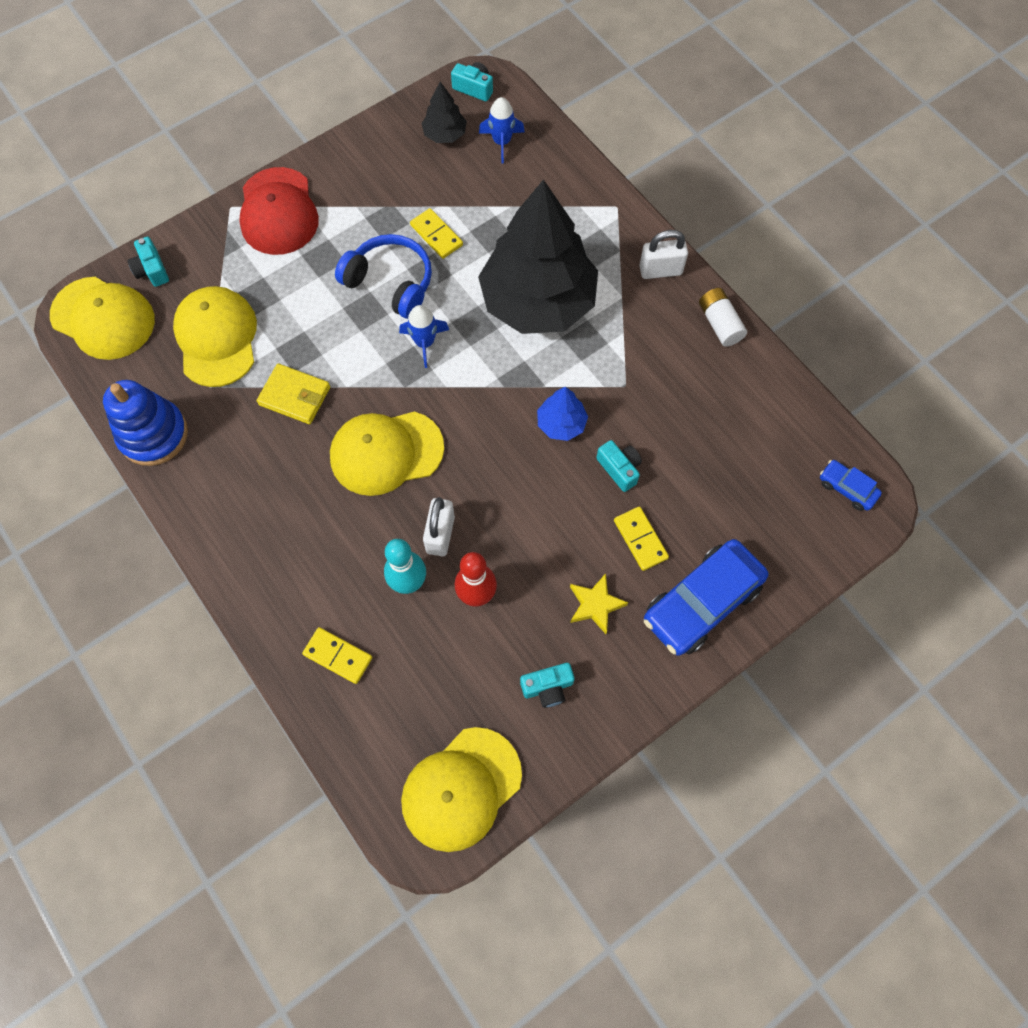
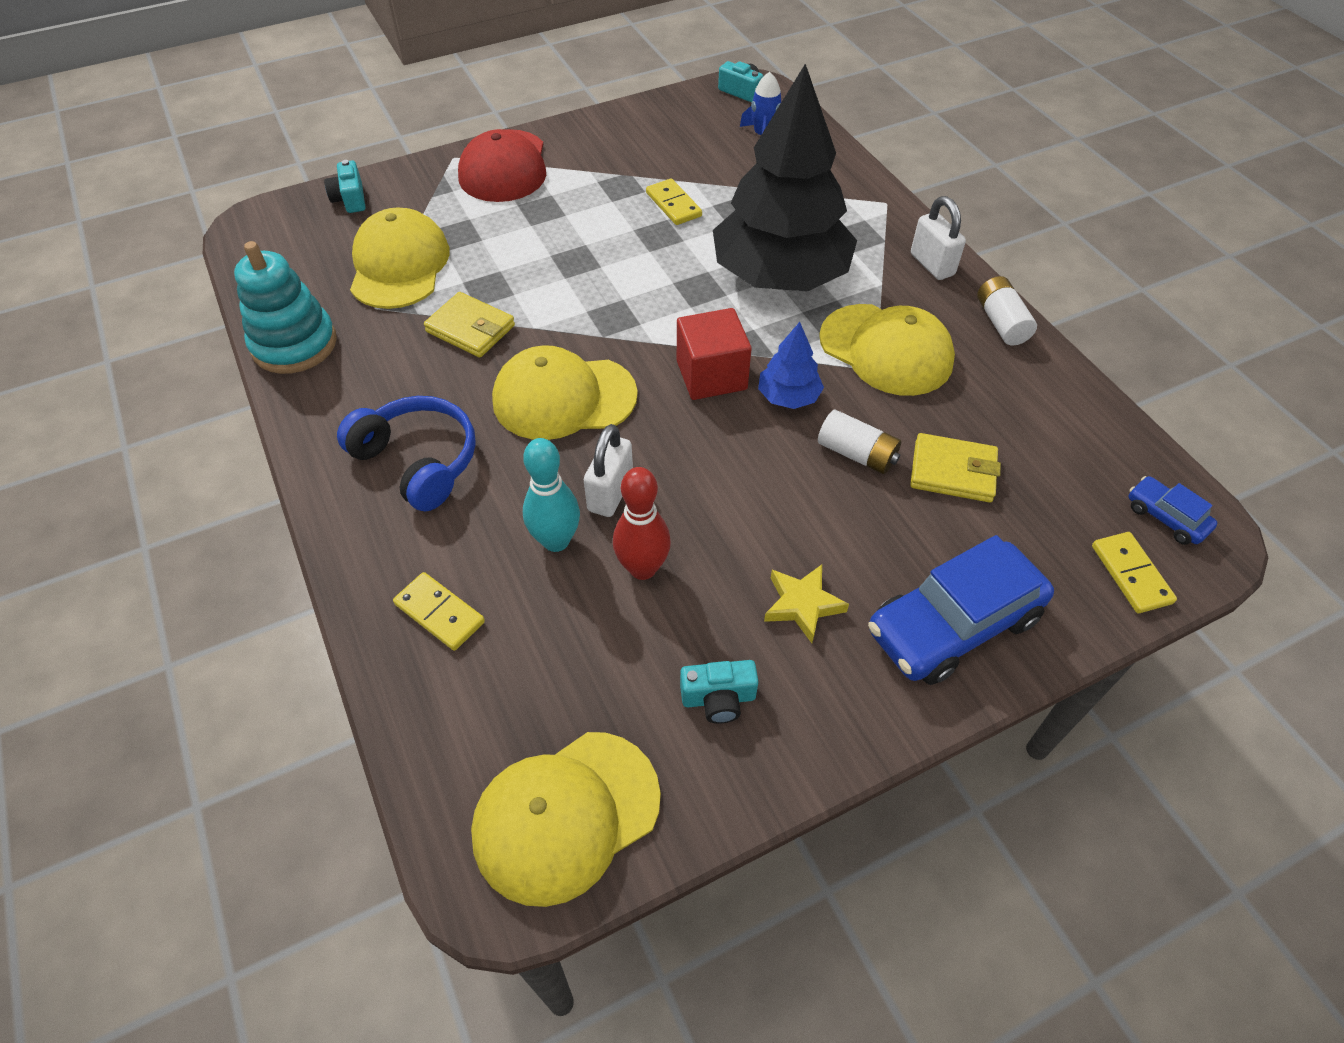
camera: 10 degrees right, 15 degrees down
yellow cap [50,277,155,360] -> yellow cap moved to [819,304,955,396]
blue stacking toy [103,380,188,466] -> turquoise stacking toy [234,241,337,374]
blue headphones [335,234,432,319] -> blue headphones moved to [337,396,476,512]
blue rocket [399,305,449,368] -> none
black tree [421,82,467,143] -> none
turquoise camera [596,440,642,492] -> white battery [818,410,901,474]
yellow domino [614,506,669,571] -> yellow domino moved to [1092,532,1177,613]
white padlock [639,230,688,279] -> white padlock turned 60 degrees clockwise [911,196,966,280]
none -> red cube [677,308,752,400]
none -> yellow wallet [910,433,1001,503]

